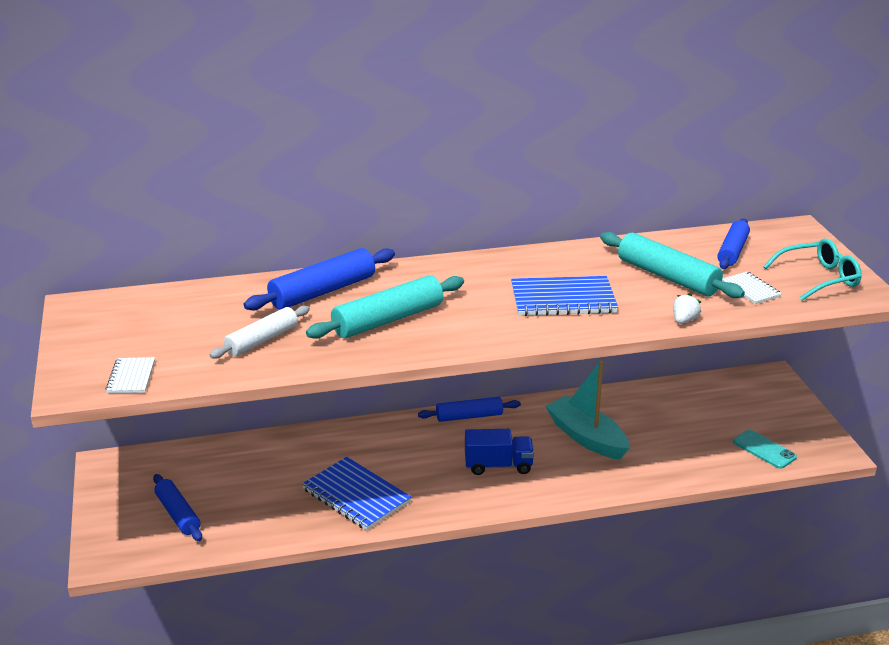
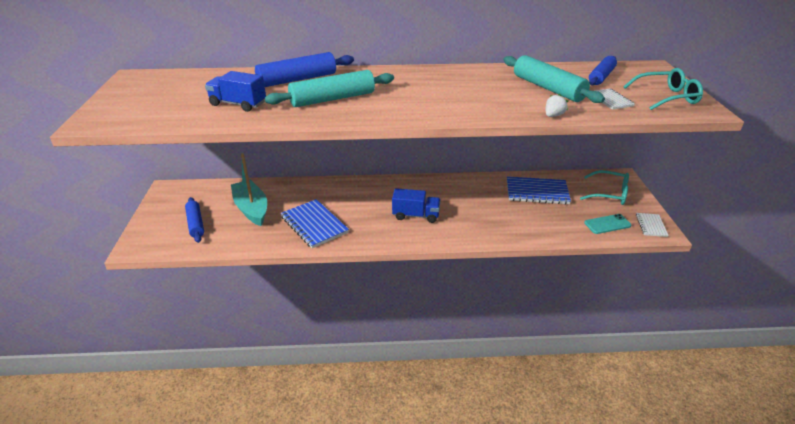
camera: 10 degrees right, 5 degrees up
white notebook [106,357,155,394] -> white notebook moved to [636,213,669,237]
white rolling pin [210,305,310,359] -> blue truck [205,71,266,112]
blue rolling pin [418,397,521,422] -> none
blue notebook [511,276,618,316] -> blue notebook moved to [507,176,571,204]
turquoise boat [545,361,629,460] -> turquoise boat moved to [231,153,267,226]
turquoise phone [733,430,797,469] -> turquoise phone turned 75 degrees counterclockwise [584,214,632,234]
none -> turquoise glasses [580,170,629,205]

